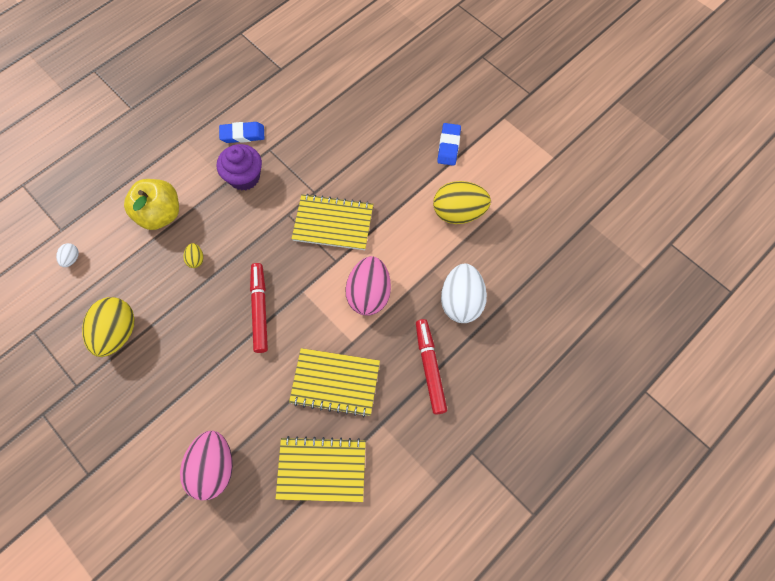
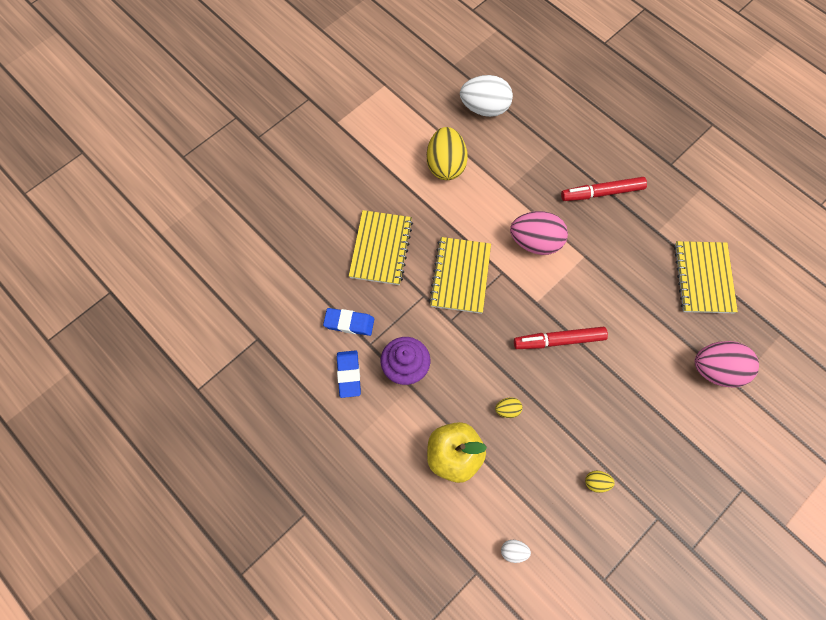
camera: 90 degrees left, 0 degrees up
yellow egg [82,297,135,357] -> yellow egg [585,471,615,493], size x0.44
yellow notebook [289,348,380,417] -> yellow notebook moved to [349,210,413,285]
blue eraser [437,123,461,166] -> blue eraser moved to [323,308,374,336]
white egg [441,264,487,323] -> white egg moved to [460,75,513,117]

